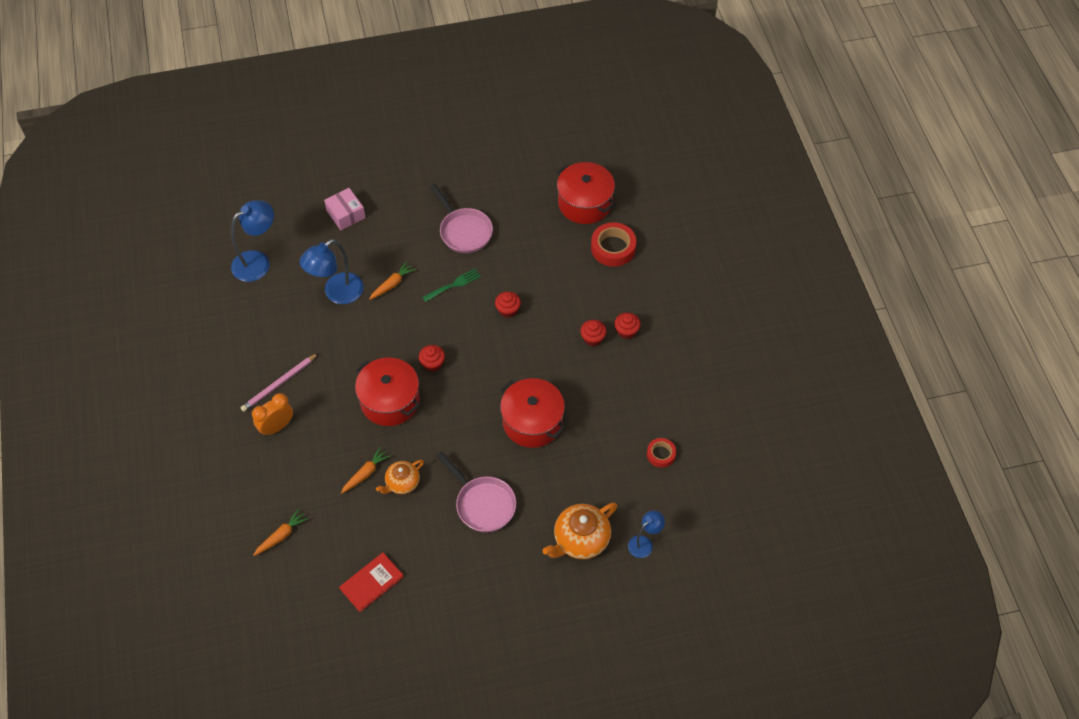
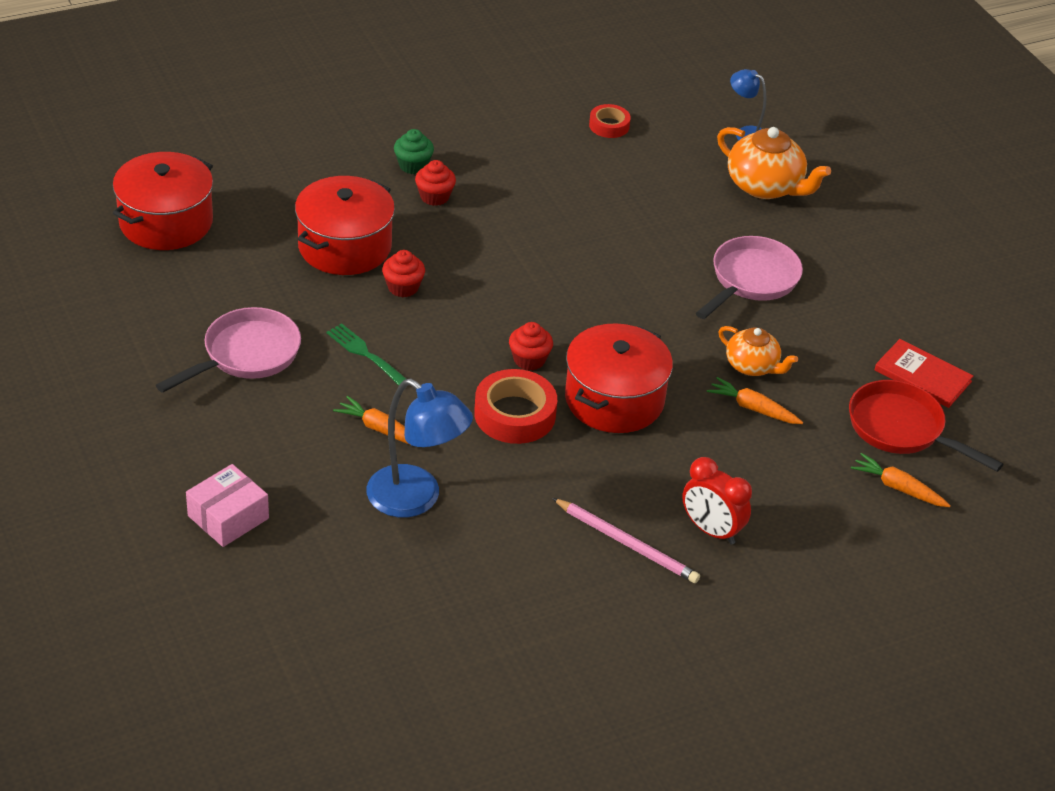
camera: 105 degrees left, 15 degrees down
blue lamp [231,200,274,282] -> none
orange clock [252,393,293,436] -> red clock [682,457,752,545]
red pot [500,378,565,448] -> red pot moved to [295,176,395,275]
red tape [591,222,636,267] -> red tape moved to [474,369,557,444]
red cupcake [614,313,641,339] -> green cupcake [394,129,434,174]
none -> red pan [849,380,1003,472]

